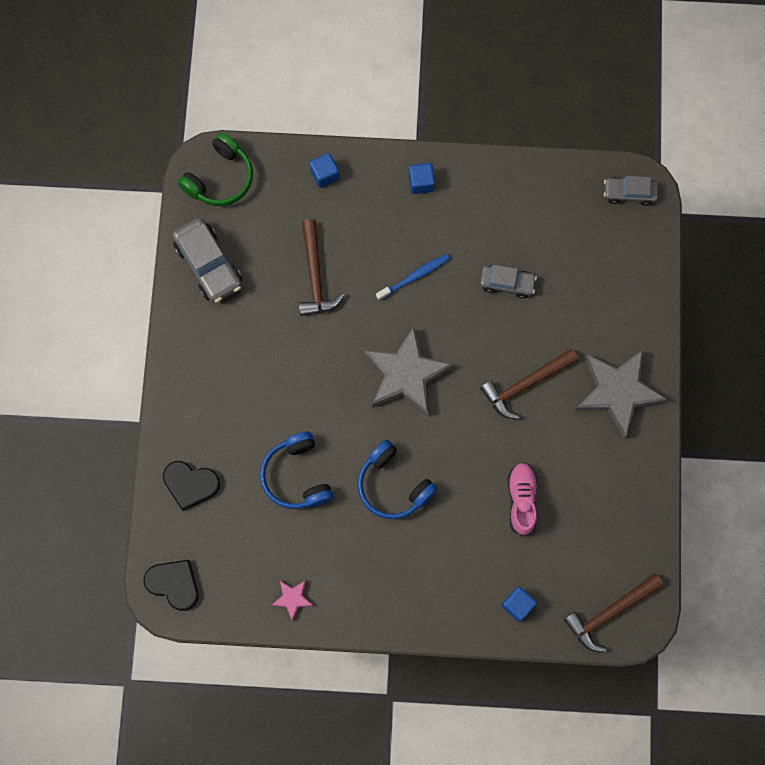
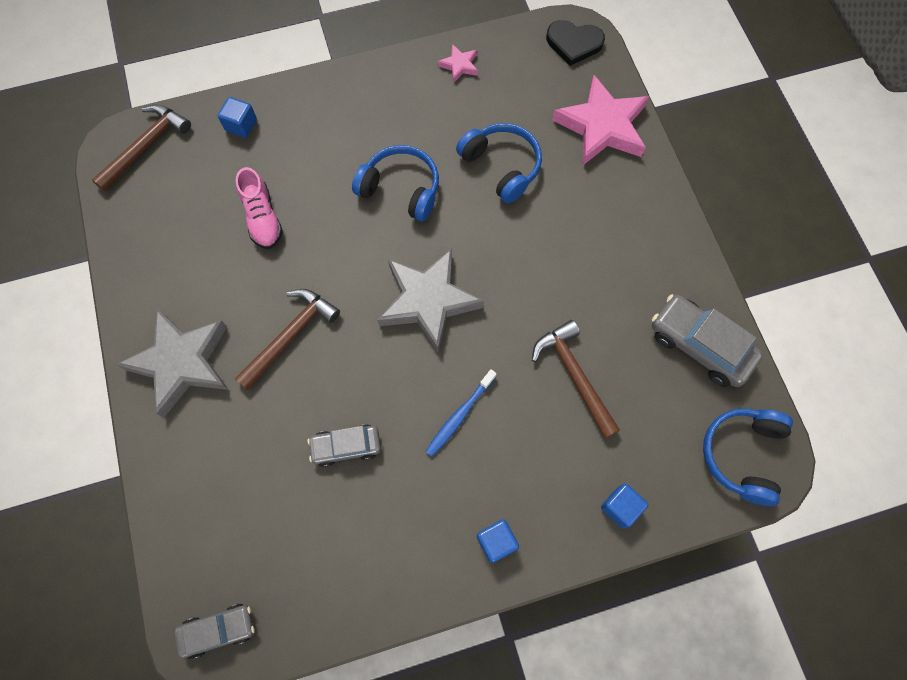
camera: 160 degrees right, 5 degrees down
black heart [163,461,220,511] -> pink star [552,75,649,165]
green headphones [178,133,253,206] -> blue headphones [703,408,793,506]

